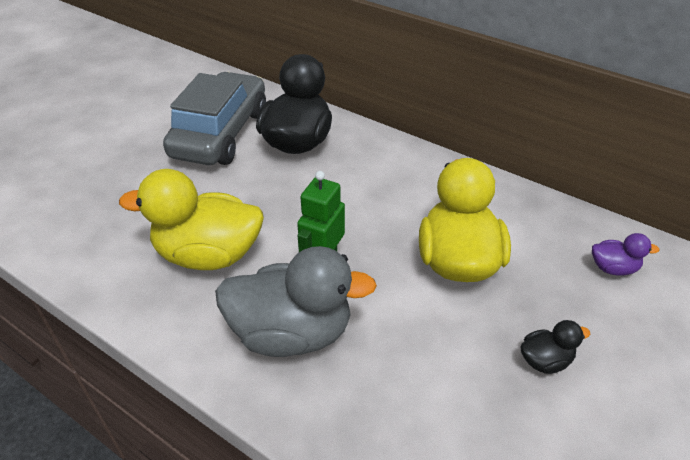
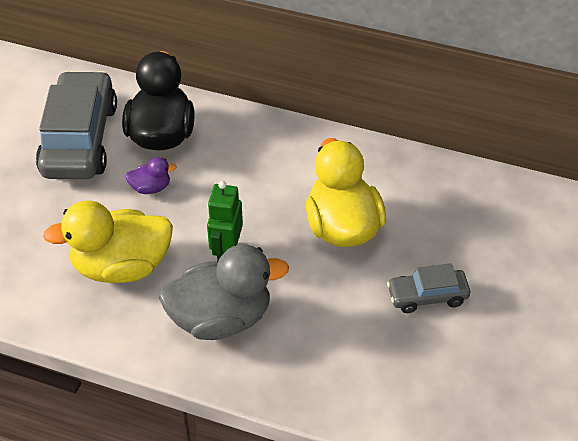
camera: 15 degrees left, 5 degrees up
black duck [521,320,590,374] -> grey car [387,263,470,313]
purple duck [592,233,659,276] -> purple duck moved to [125,157,177,194]

